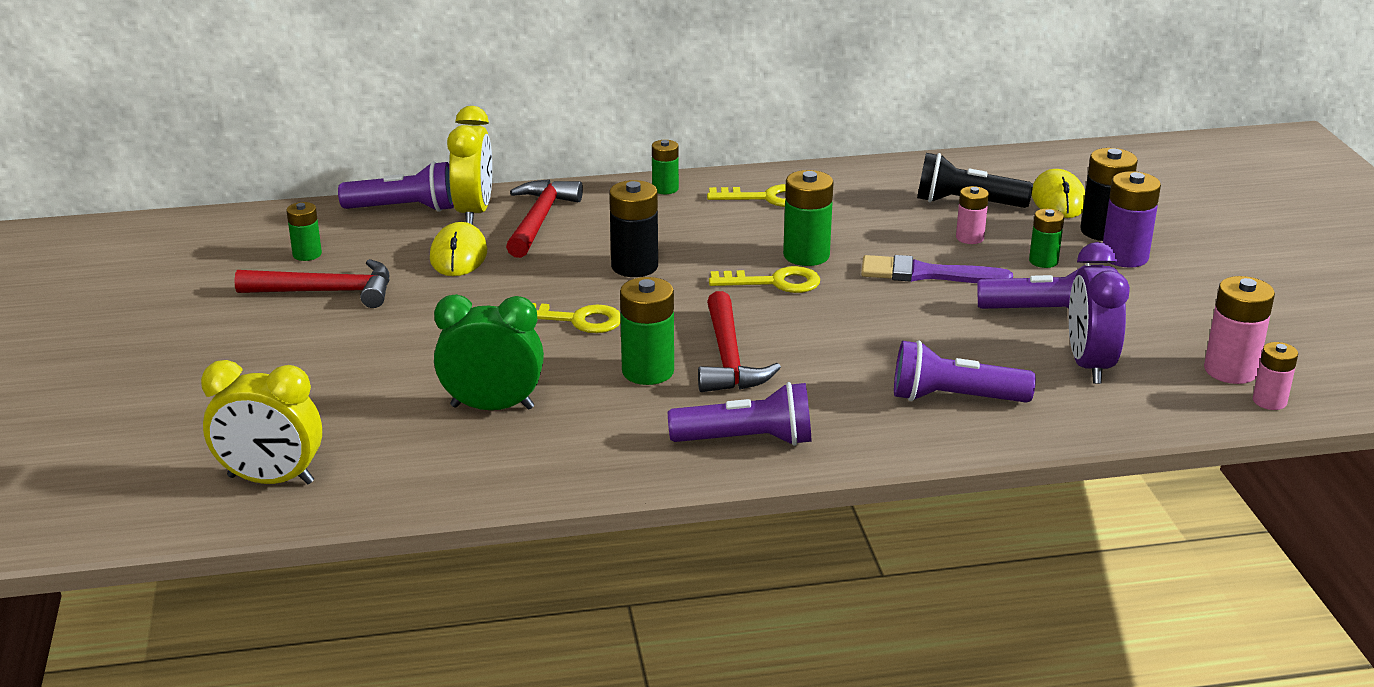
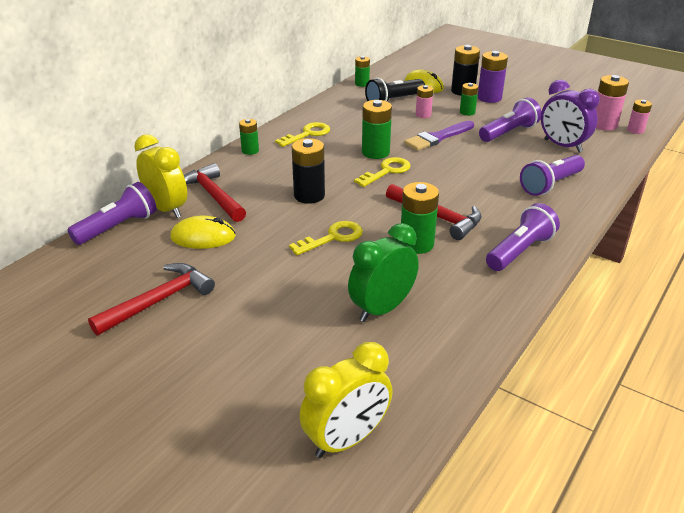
camera: 45 degrees left, 5 degrees up
green battery [286,202,322,261] -> green battery moved to [355,56,370,87]
yellow mouse [430,222,487,276] -> yellow mouse turned 45 degrees counterclockwise [170,216,236,249]

